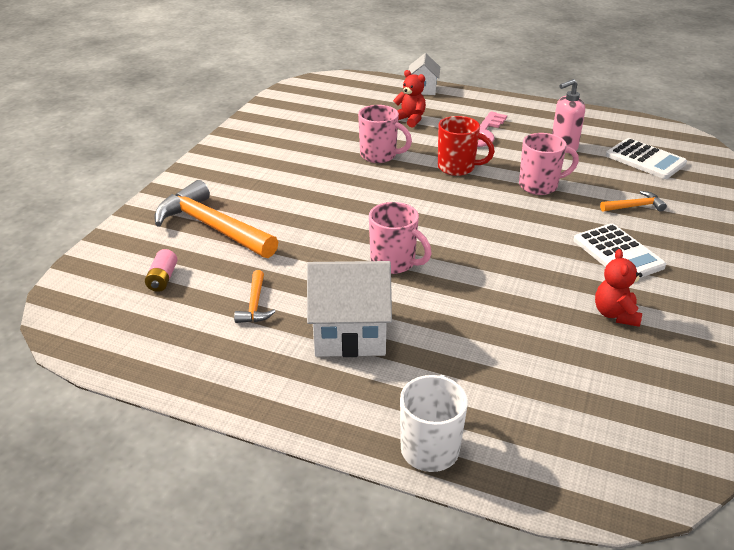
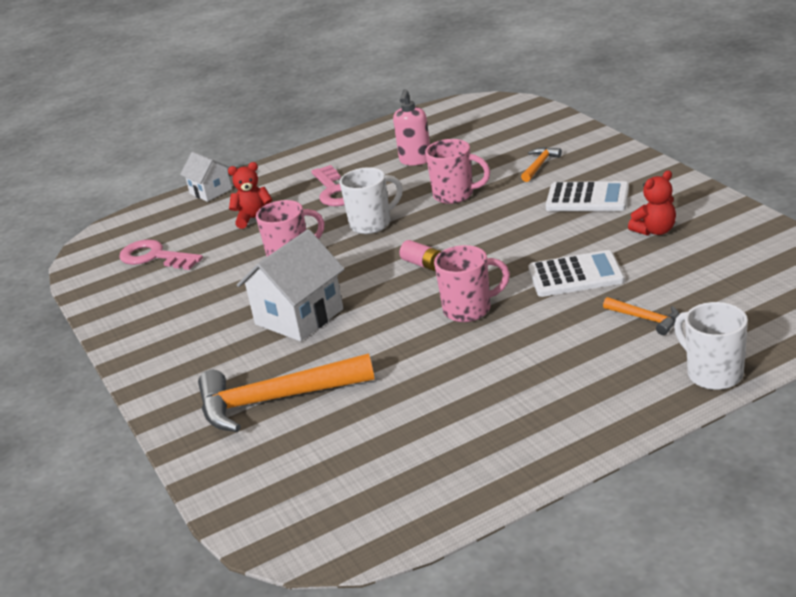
camera: 45 degrees left, 5 degrees down
pink battery [145,249,177,292] -> pink battery moved to [399,240,442,271]
orange hammer [234,270,276,323] -> orange hammer moved to [603,297,679,335]
white house [307,261,392,357] -> white house moved to [237,229,345,341]
red mug [438,116,495,176] -> white mug [340,167,403,234]
pink mug [519,133,579,195] -> pink mug turned 75 degrees clockwise [425,139,490,204]
red teddy bear [595,249,642,327] -> red teddy bear turned 75 degrees counterclockwise [628,170,676,236]
white calculator [606,138,687,179] -> white calculator moved to [528,250,625,297]
none -> pink key [119,239,203,270]

